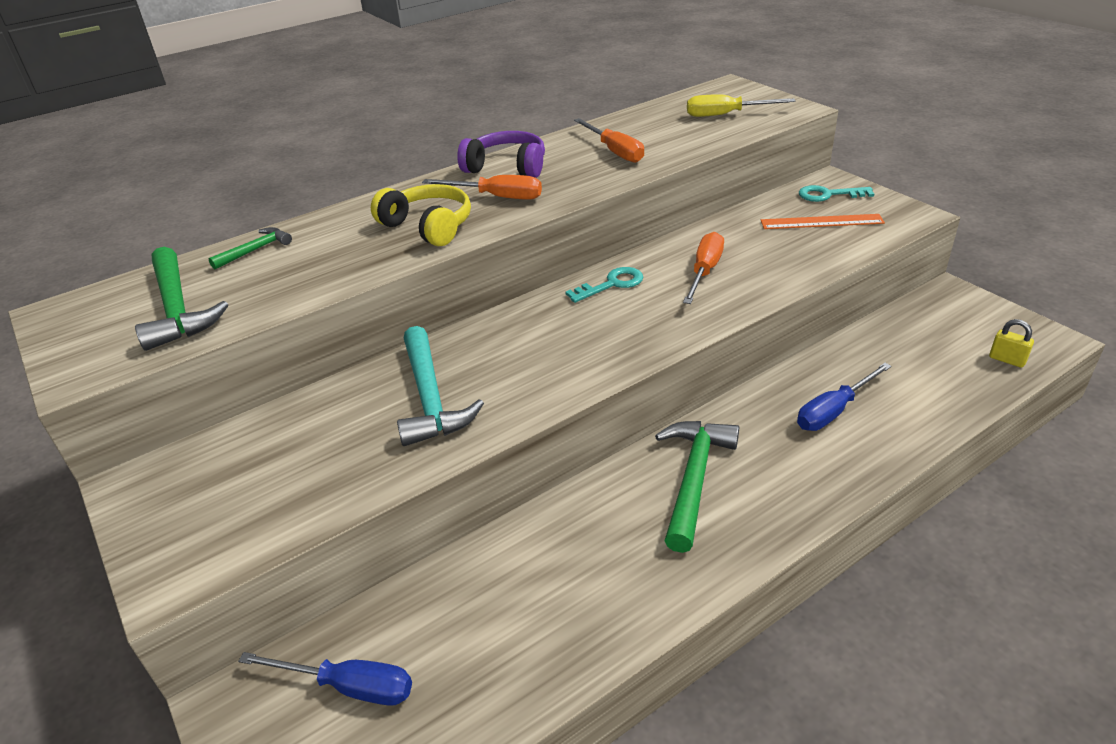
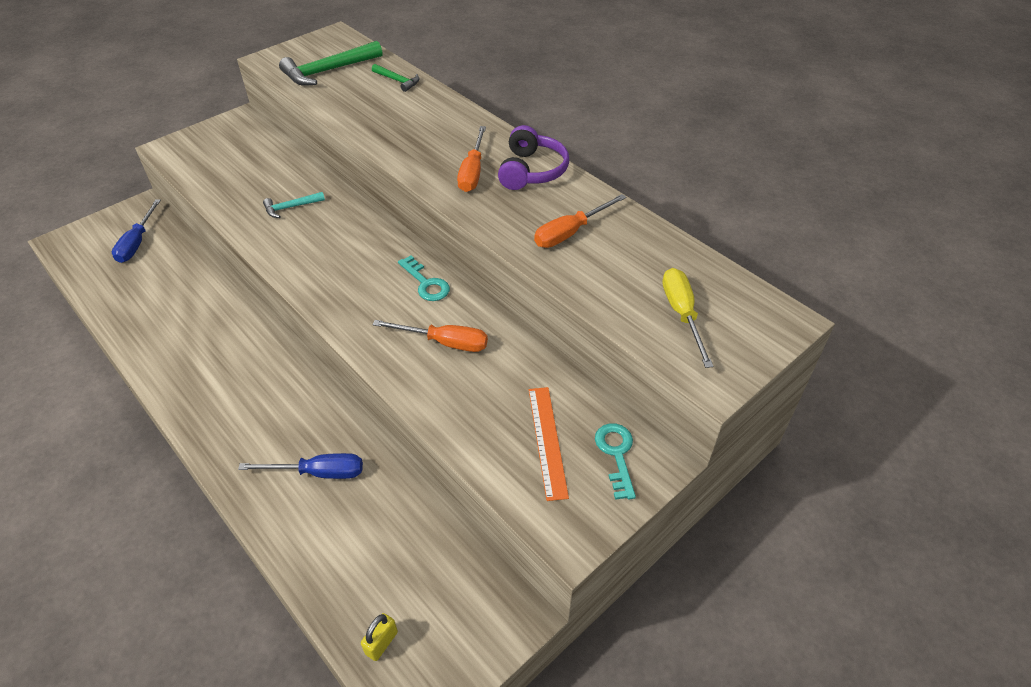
camera: 80 degrees right, 10 degrees up
yellow headphones [371,184,471,246] -> none
turquoise hammer [397,326,484,446] -> turquoise hammer [263,192,325,218], size x0.53
green hammer [655,421,739,553] -> none
blue screwdriver [797,363,892,431] -> blue screwdriver turned 135 degrees clockwise [238,453,363,479]

